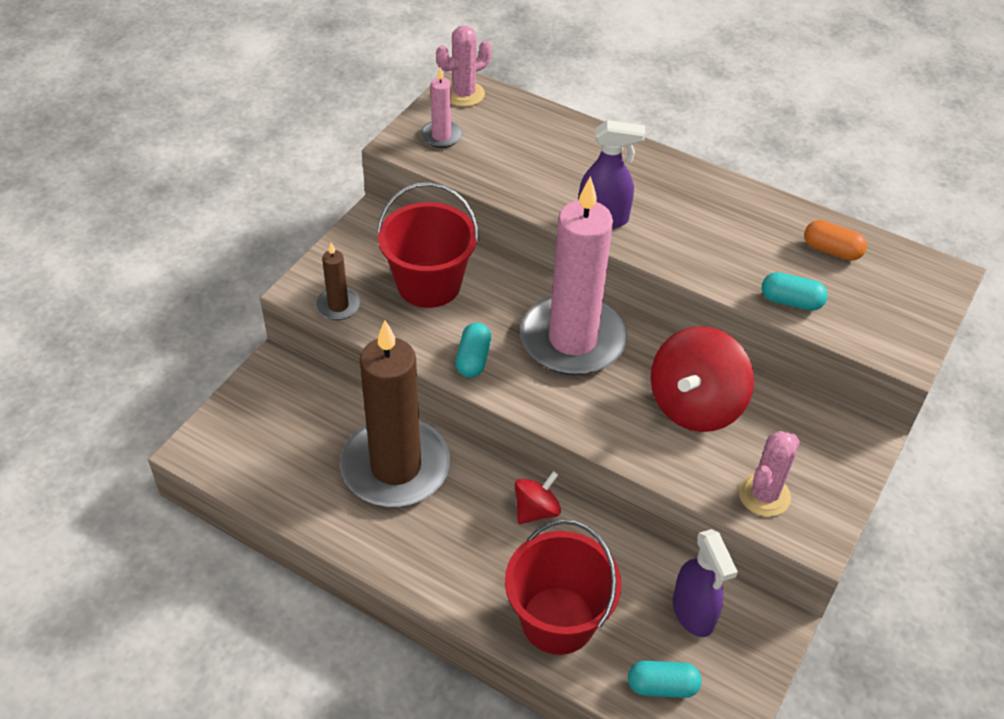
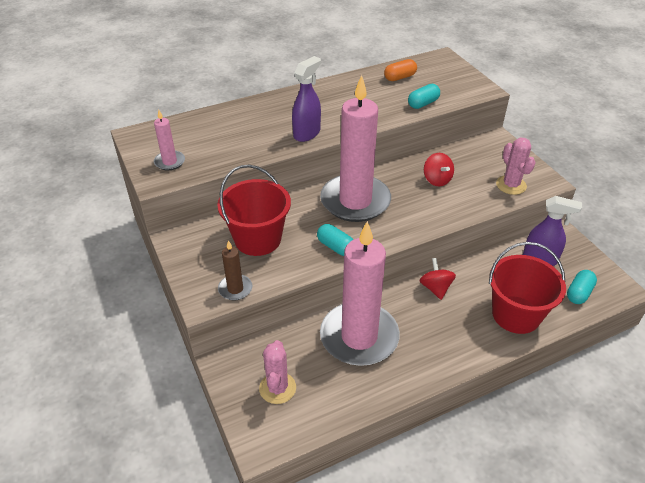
camera: 55 degrees left, 5 degrees down
brown candle [340,320,451,507] -> pink candle [320,221,400,366]
pink cactus [436,26,492,107] -> pink cactus moved to [259,340,296,404]
red spinning top [651,326,754,432] -> red spinning top [424,153,454,186], size x0.53

